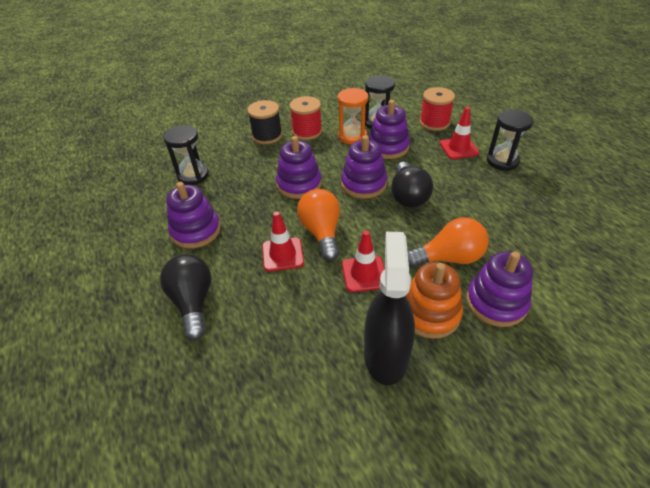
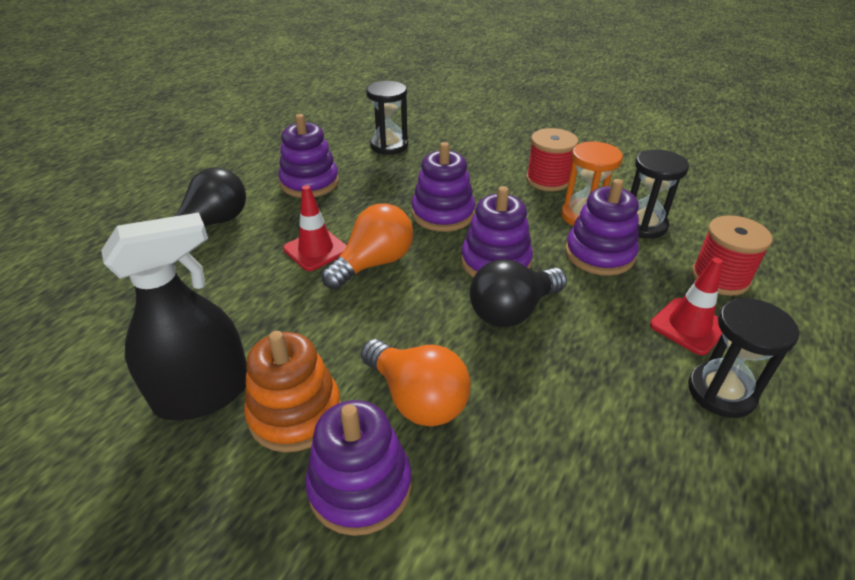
camera: 55 degrees right, 5 degrees down
black spool [247,100,282,144] -> none
red traffic cone [342,230,385,292] -> none

